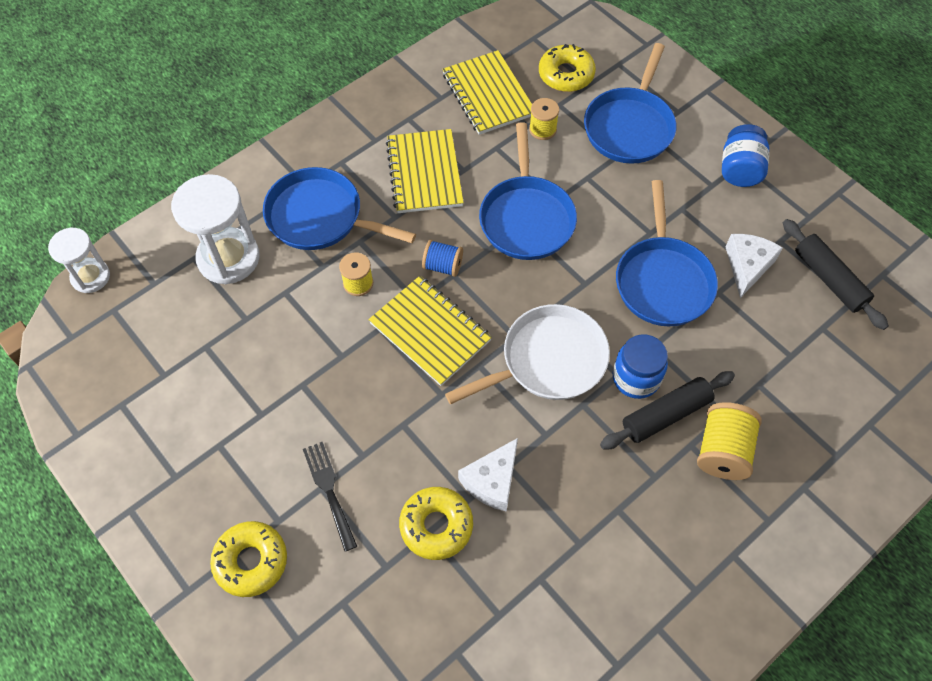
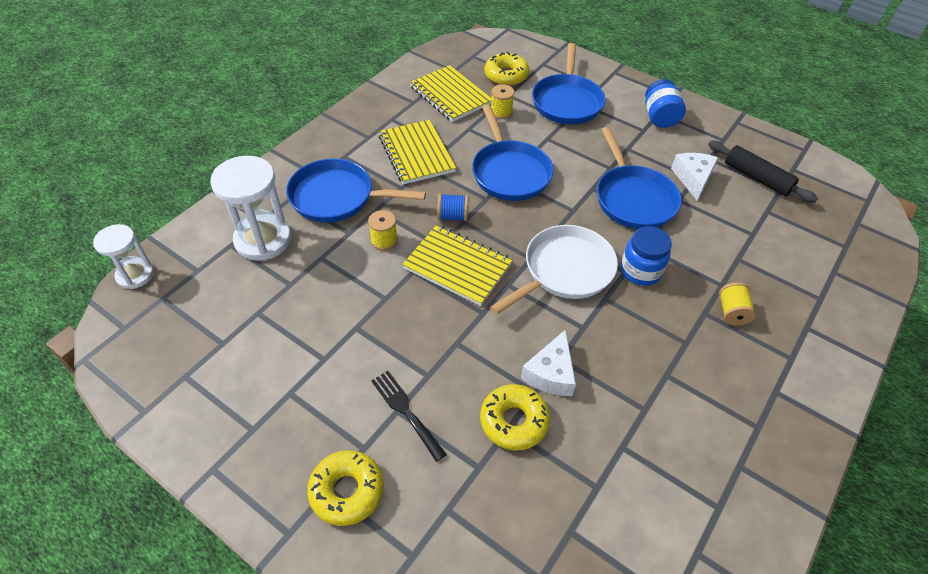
camera: 15 degrees left, 10 degrees down
black rolling pin [600,371,735,450] -> none
yellow spool [697,402,762,480] -> yellow spool [719,282,756,326], size x0.63

